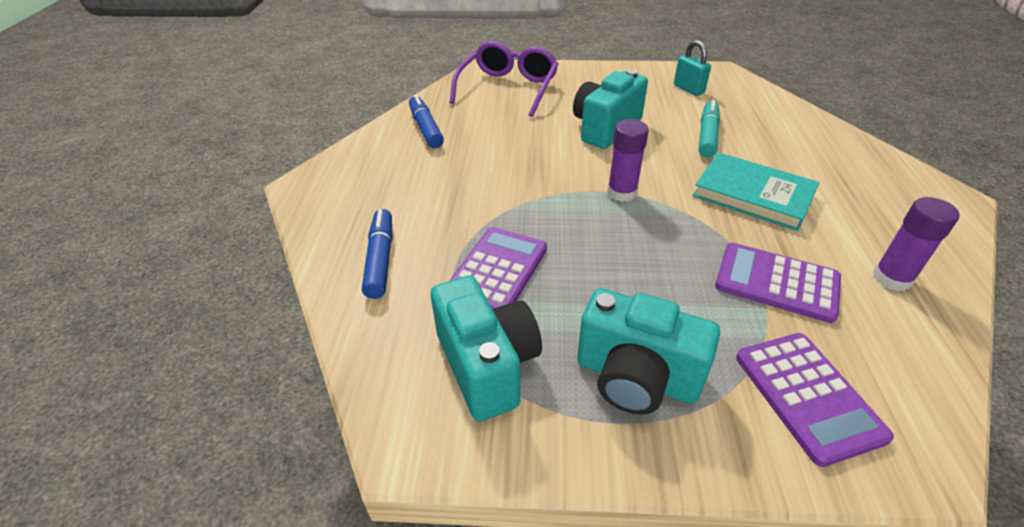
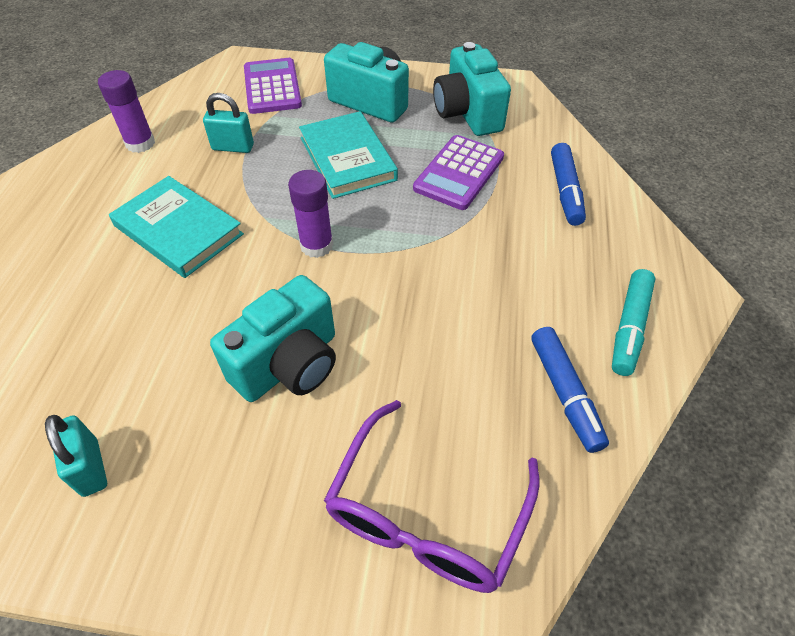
camera: 175 degrees left, 10 degrees up
turquoise marker [699,100,720,158] -> turquoise marker moved to [612,269,656,376]
purple calculator [715,243,841,323] -> turquoise padlock [203,93,254,153]
none -> turquoise book [299,111,398,199]

